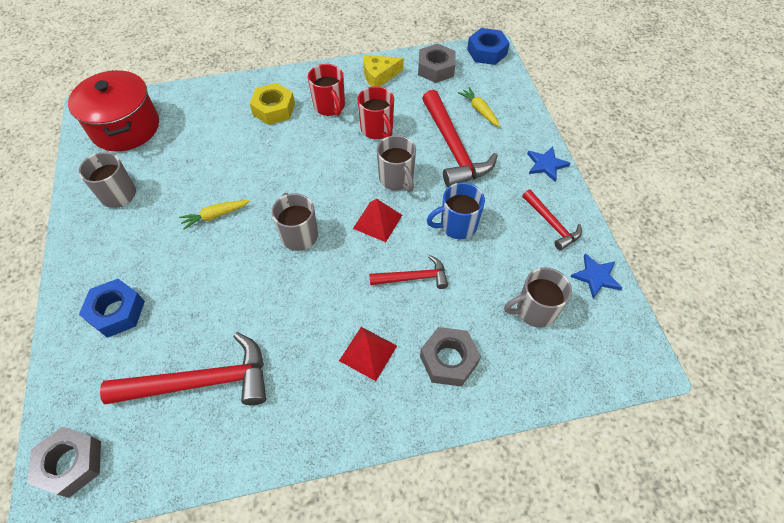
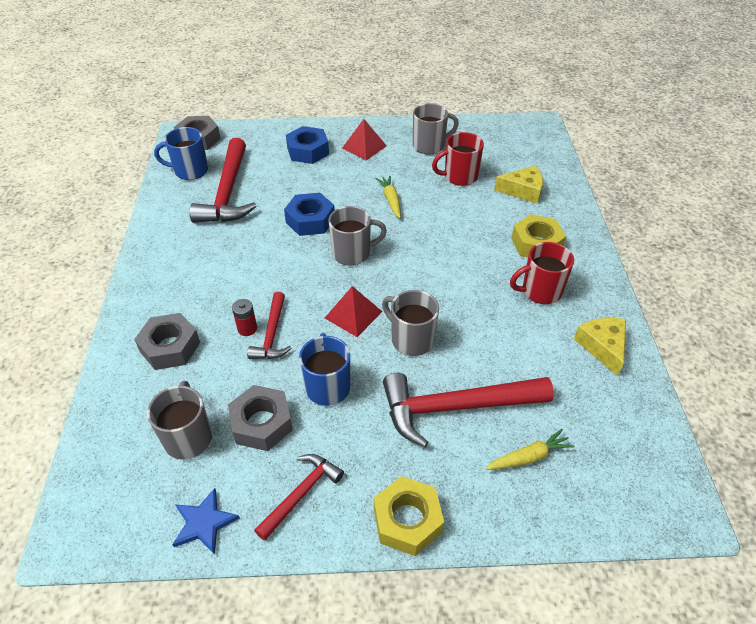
camera: 100 degrees right, 10 degrees down
red pot [68,70,159,152] -> none
red pyramid [339,327,397,381] -> red pyramid moved to [342,119,387,160]
red mug [357,86,394,139] -> red mug moved to [432,132,484,186]
grey mug [377,135,416,192] -> grey mug turned 60 degrees clockwise [382,290,439,356]
grey nut [418,44,456,83] -> grey nut moved to [228,385,293,451]
blue nut [467,28,510,65] -> blue nut moved to [284,193,335,236]
red hammer [523,190,582,250] -> red hammer turned 150 degrees clockwise [254,454,344,541]
blue star [527,147,571,182] -> yellow nut [374,476,444,556]
none -> blue mug [154,127,208,180]
none -> red battery [232,299,257,336]
none -> yellow cheese [494,166,543,204]

